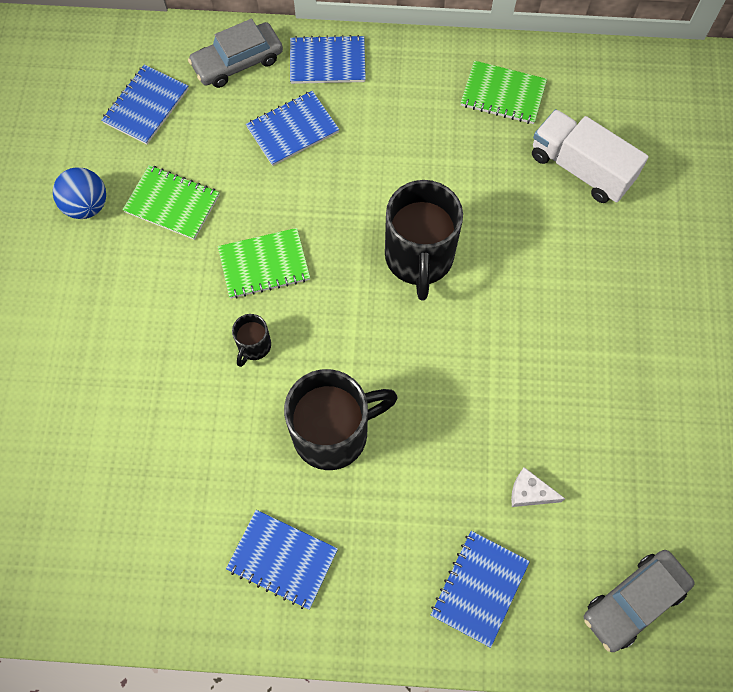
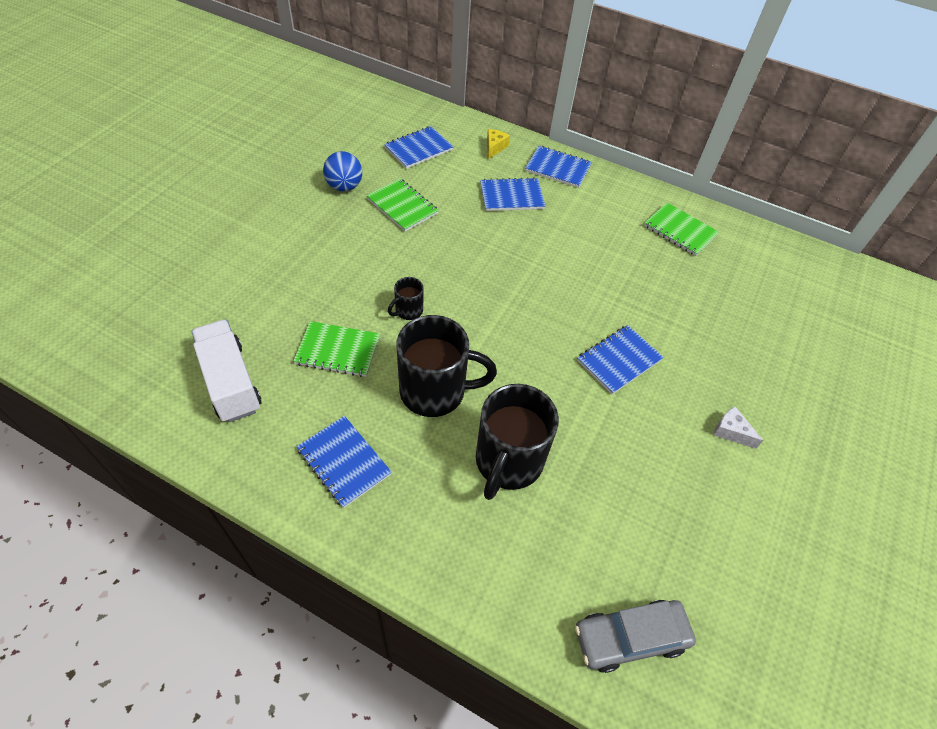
camera: 20 degrees right, 15 degrees down
grey car [188,19,283,88] -> yellow cheese [487,129,510,159]
green notebook [218,228,310,299] -> green notebook moved to [293,321,380,377]
black mug [385,180,463,300] -> black mug moved to [476,384,559,500]
blue notebook [431,531,530,648] -> blue notebook moved to [577,325,664,394]
white cheese [511,467,565,507] -> white cheese moved to [713,407,763,449]
white truck [532,109,649,203] -> white truck moved to [191,319,261,422]

